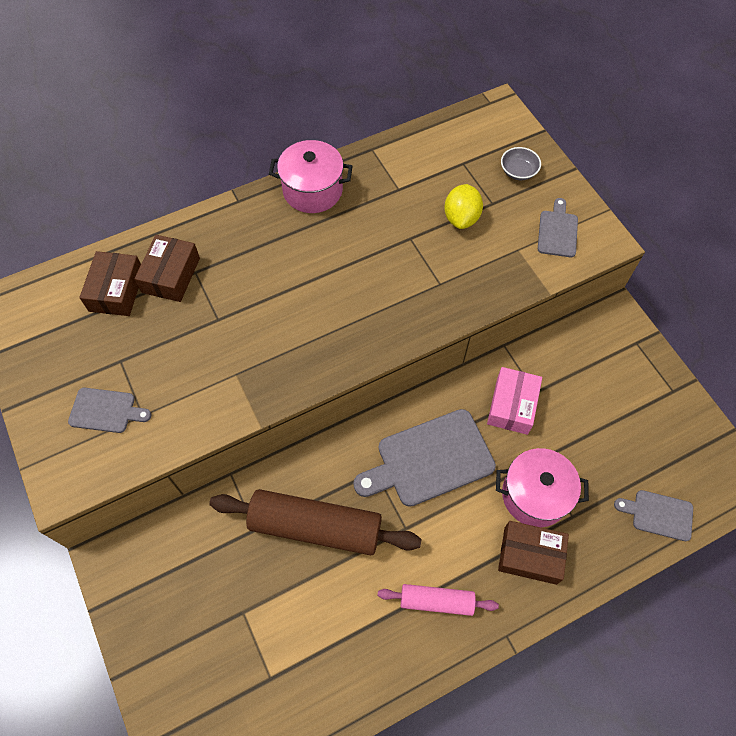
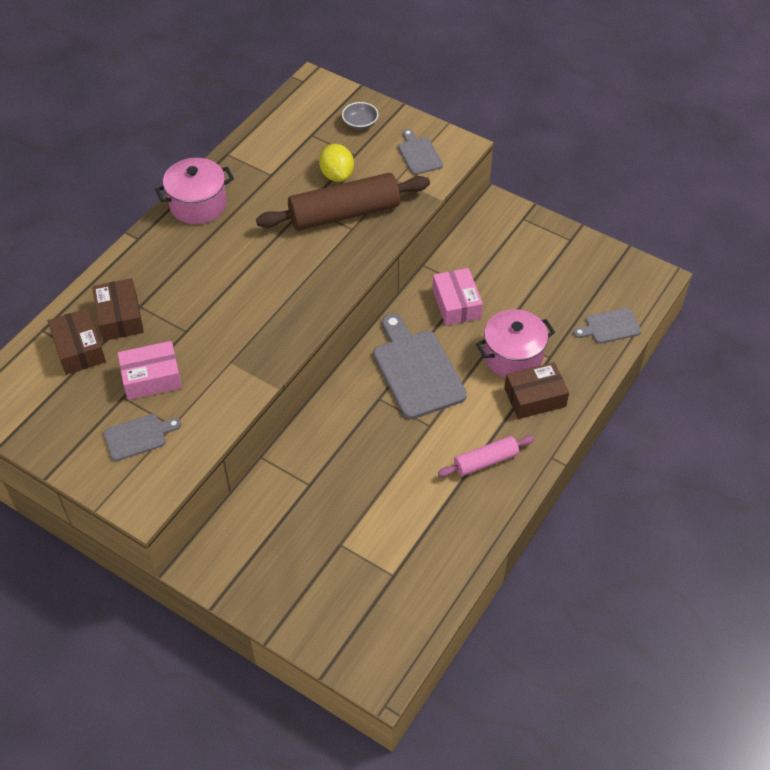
camera: 30 degrees left, 10 degrees down
brown rolling pin [209,489,422,555] -> brown rolling pin moved to [256,173,430,231]
grey cutting board [353,409,496,507] -> grey cutting board turned 120 degrees clockwise [373,314,467,419]
none -> pink box [118,341,182,400]

